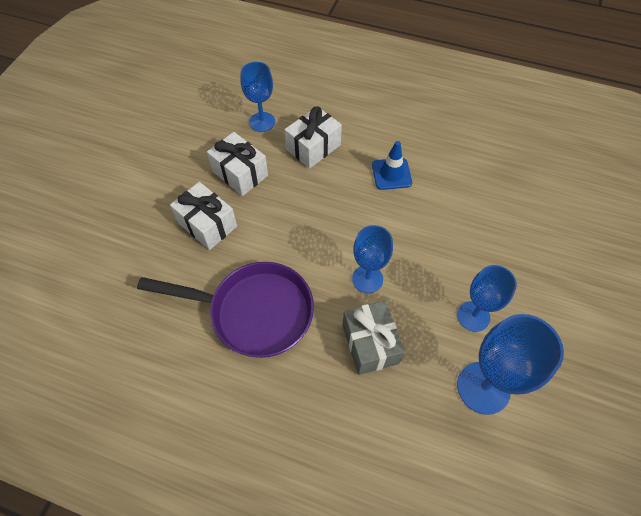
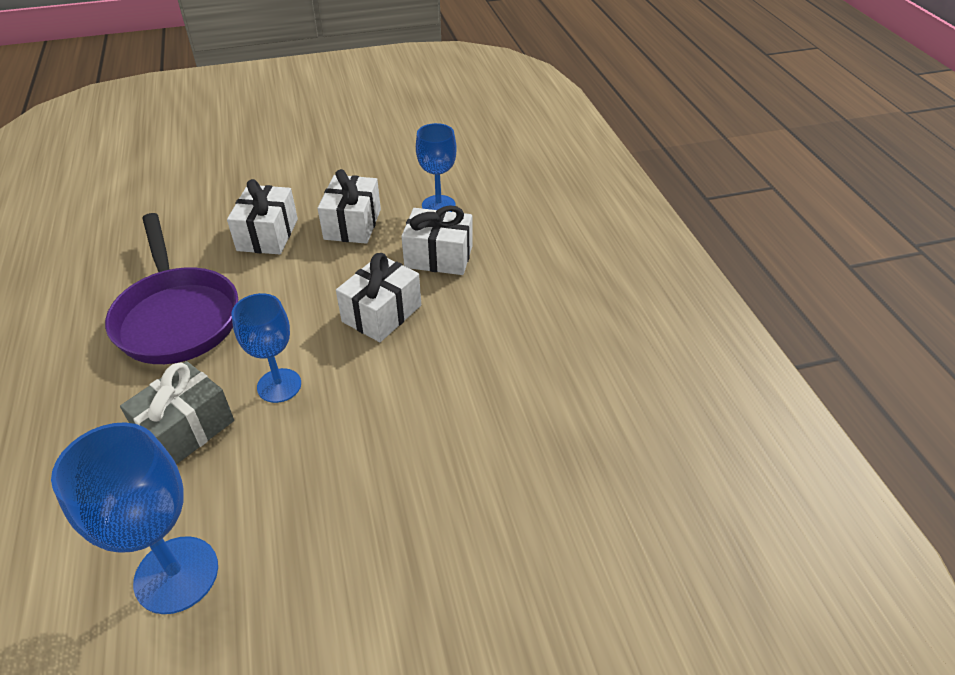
camera: 55 degrees right, 15 degrees down
blue traffic cone [372,141,412,190] -> none
blue goblet [457,265,517,332] -> none
none -> white gift [336,253,421,342]

